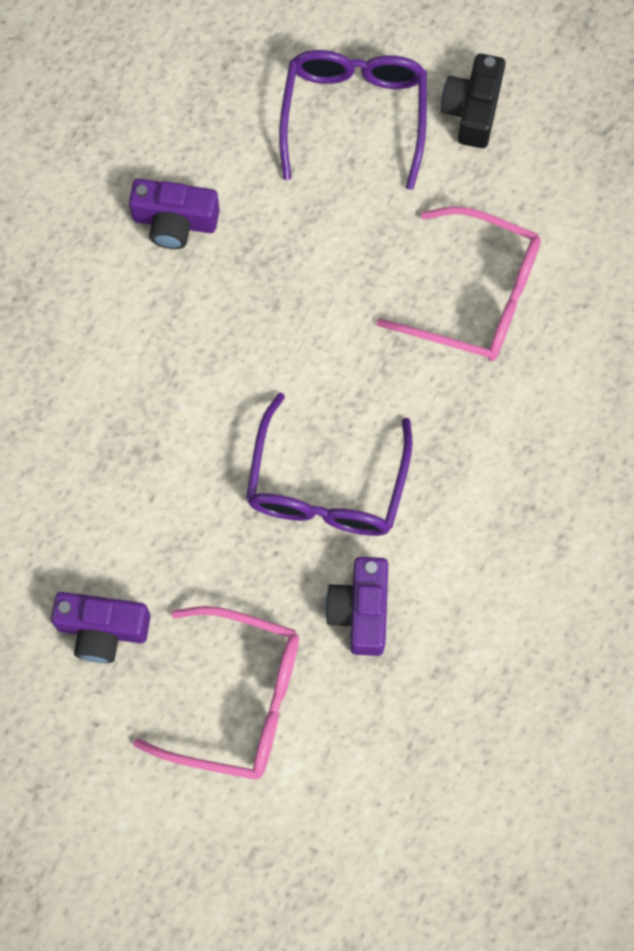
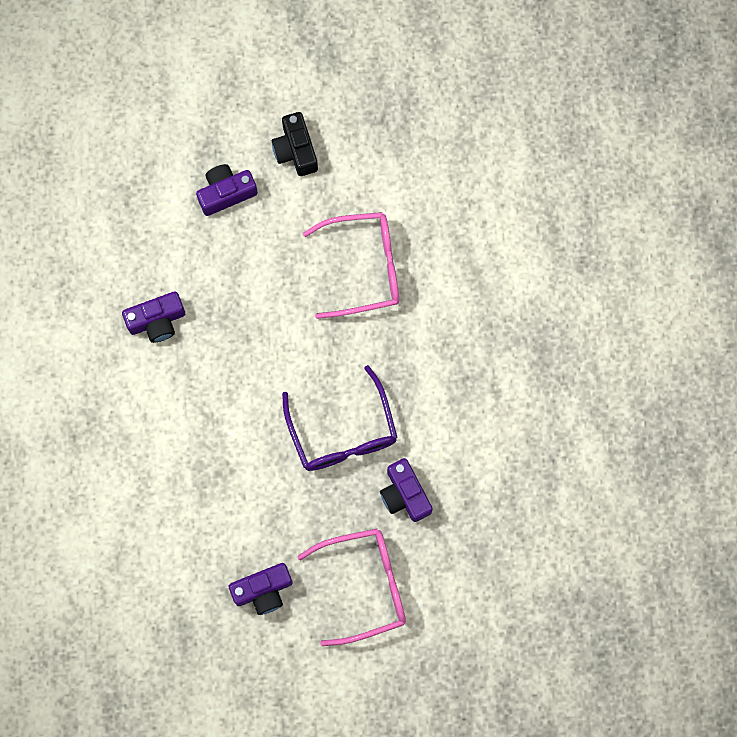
camera: 30 degrees left, 5 degrees up
purple glasses [279,50,427,190] -> purple camera [196,164,258,216]

